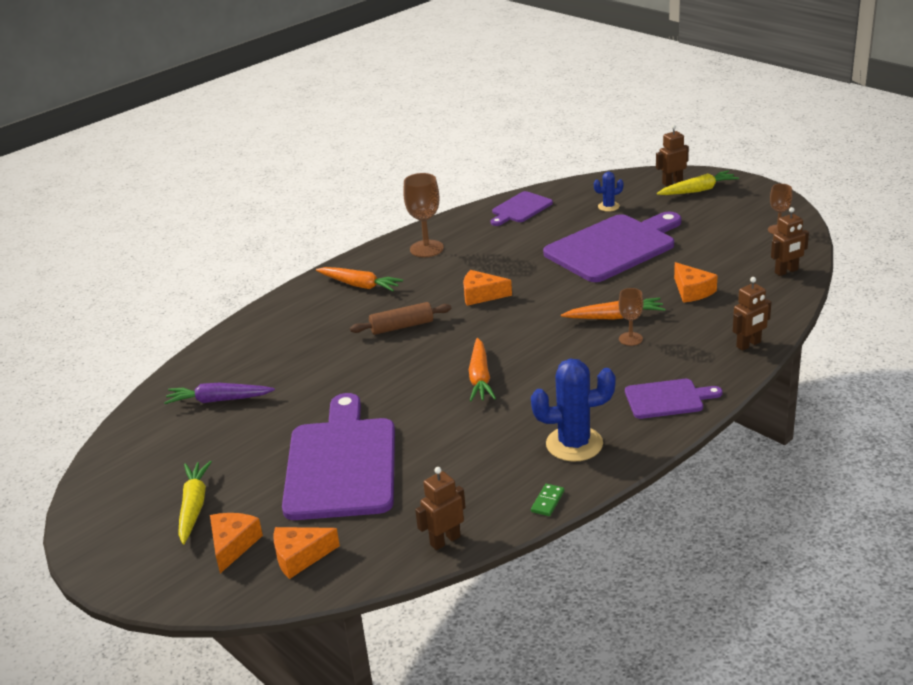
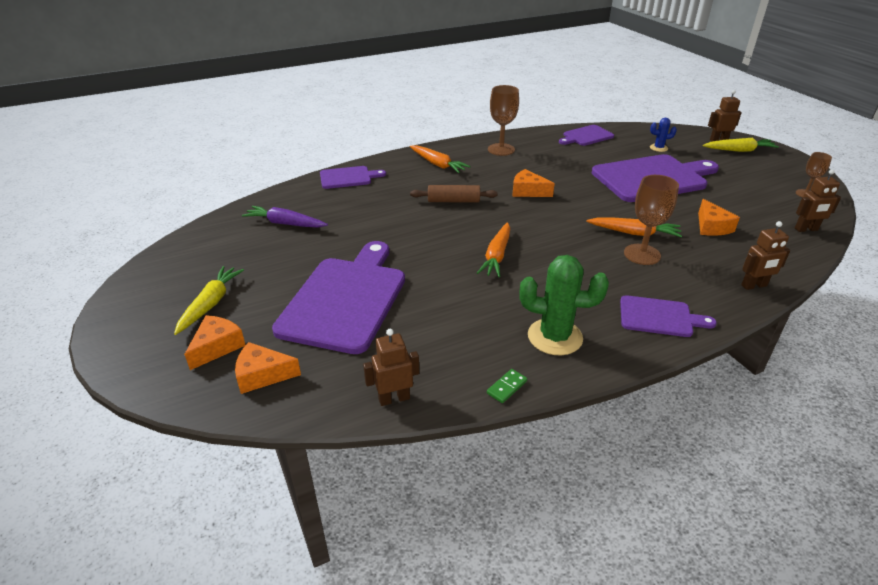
camera: 15 degrees right, 5 degrees up
blue cactus [531,359,616,462] -> green cactus [519,255,609,355]
brown goblet [618,288,643,346] -> brown goblet [624,175,679,265], size x1.66
none -> purple cutting board [320,166,386,189]

